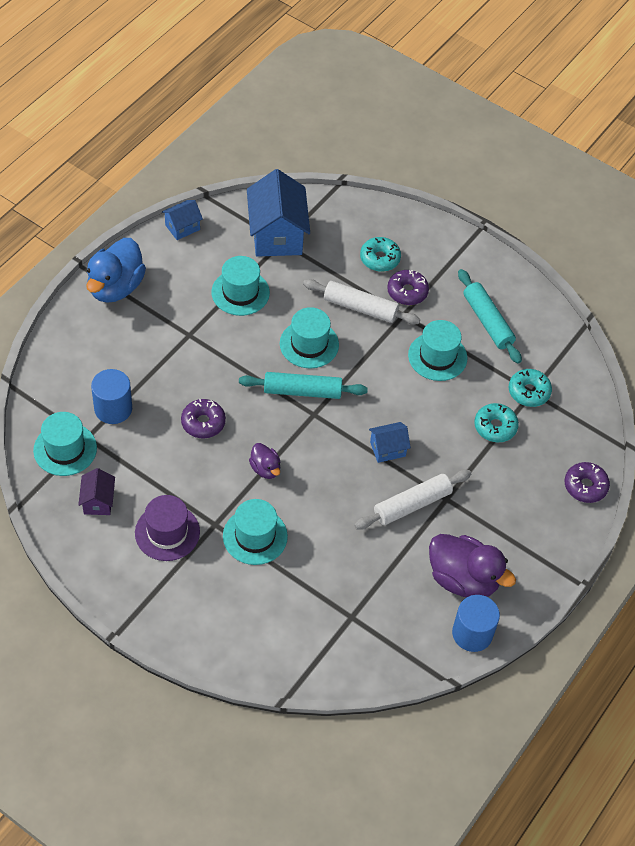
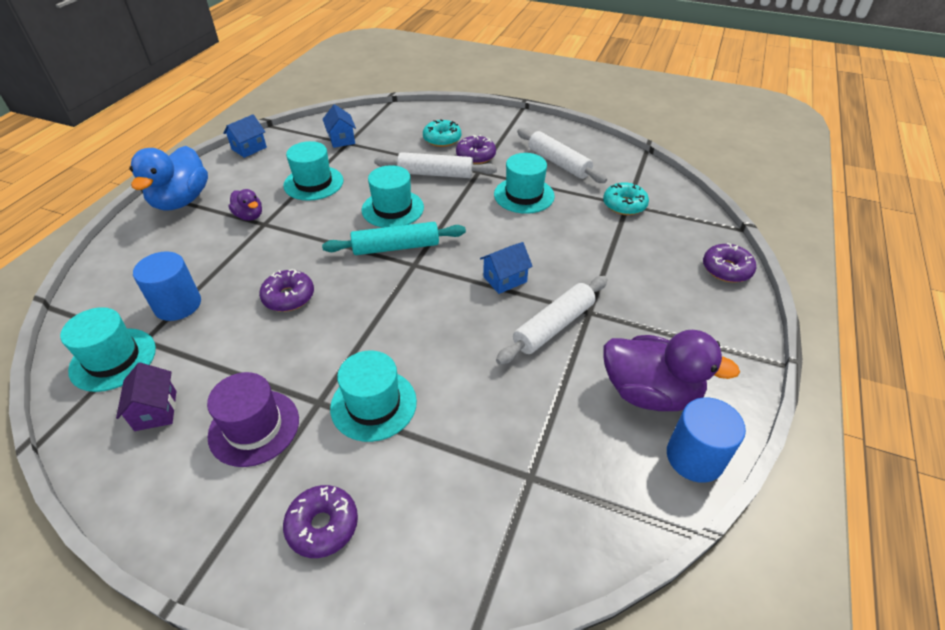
camera: 10 degrees left, 10 degrees down
blue house [247,169,310,257] -> blue house [323,104,356,148], size x0.50
purple duck [249,443,280,479] -> purple duck moved to [228,189,262,221]
turquoise rolling pin [458,269,522,364] -> white rolling pin [517,128,607,183]
turquoise donut [474,403,519,442] -> none
none -> purple donut [283,485,358,558]

